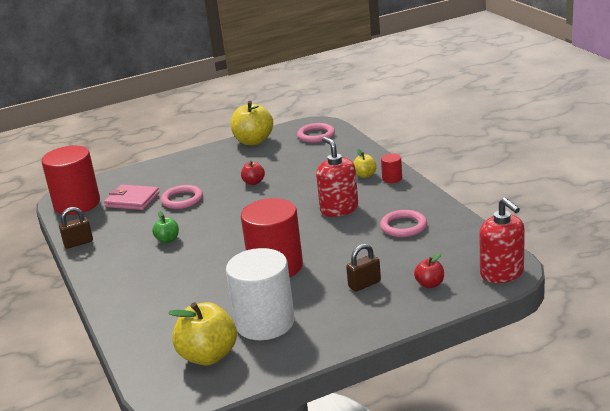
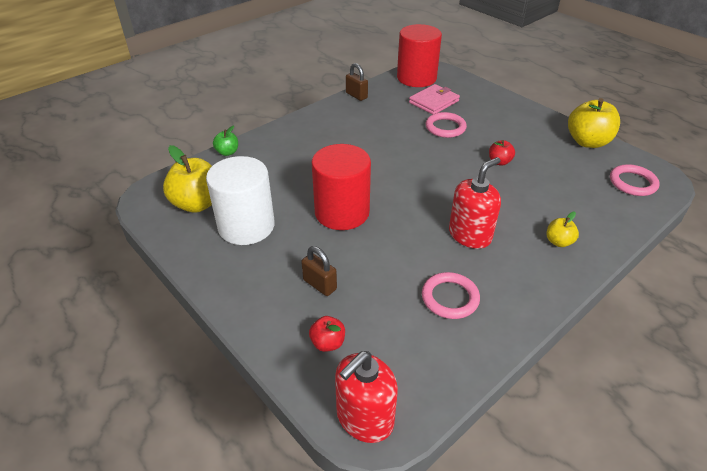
camera: 70 degrees right, 15 degrees up
pink wallet [104,185,159,210] -> pink wallet turned 45 degrees clockwise [409,84,460,114]
green apple [152,211,179,243] -> green apple moved to [213,126,238,156]
red cylinder [381,153,402,183] -> none

